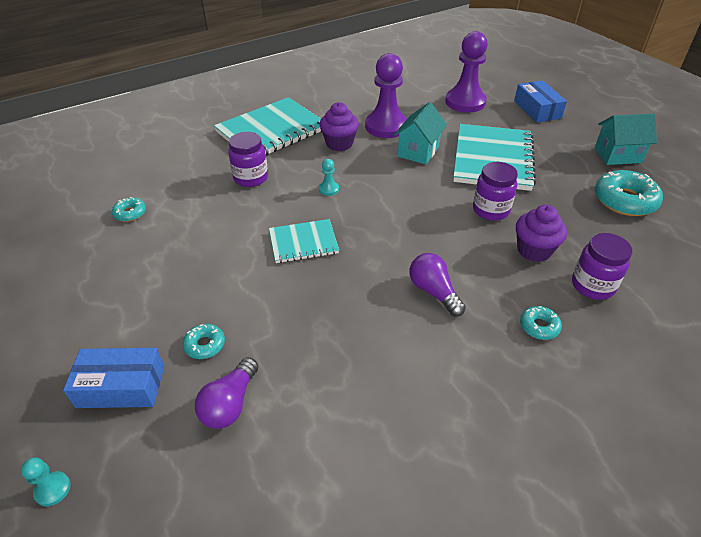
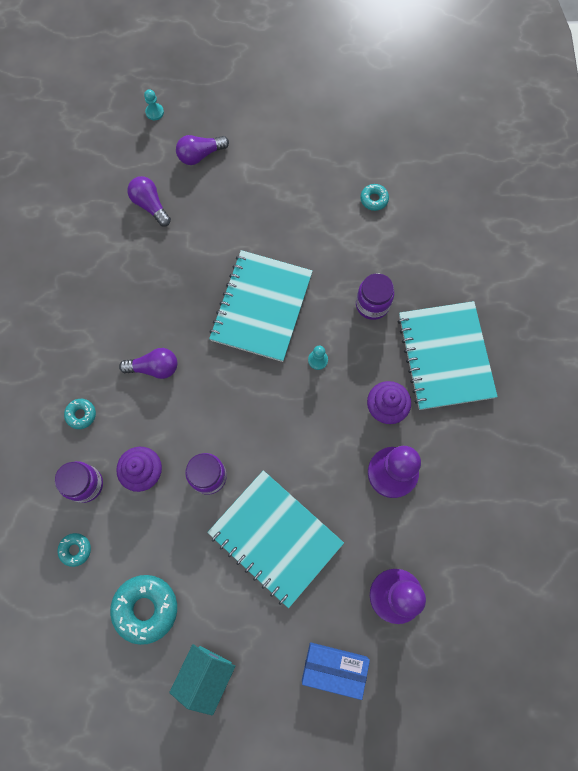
camera: 120 degrees right, 30 degrees up
blue box [63,348,164,408] -> purple light bulb [176,135,229,165]
turquoise donut [183,324,225,359] -> turquoise donut moved to [57,533,91,567]
turquoise notebook [269,219,339,263] -> turquoise notebook [209,250,313,362], size x1.82
turquoise house [394,102,447,164] -> none

